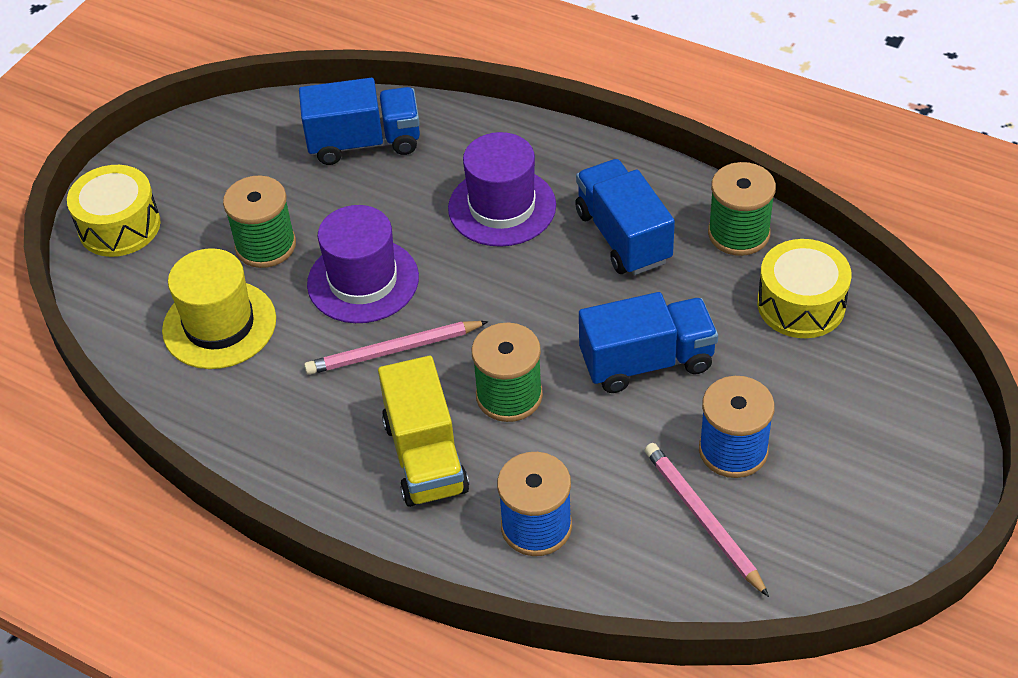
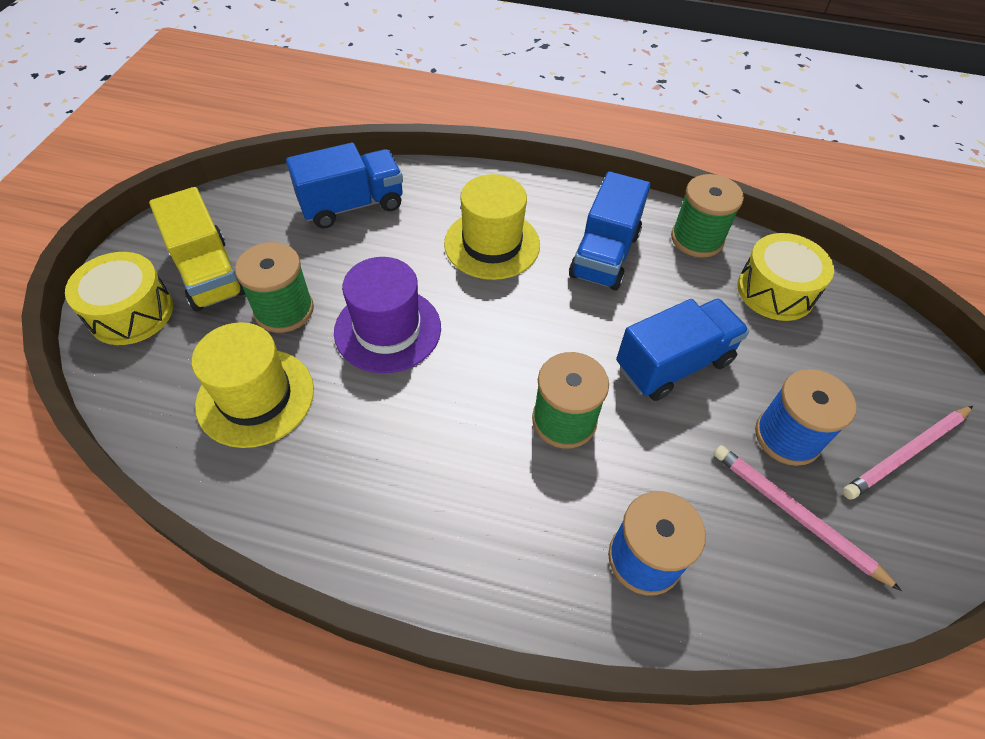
camera: 20 degrees left, 5 degrees up
pink pencil [304,321,489,375] -> pink pencil moved to [842,406,973,500]
yellow truck [378,356,469,507] -> yellow truck moved to [149,187,245,312]
purple hat [448,132,556,247] -> yellow hat [444,174,540,280]
blue truck [575,159,675,275] -> blue truck turned 120 degrees counterclockwise [569,171,650,291]

